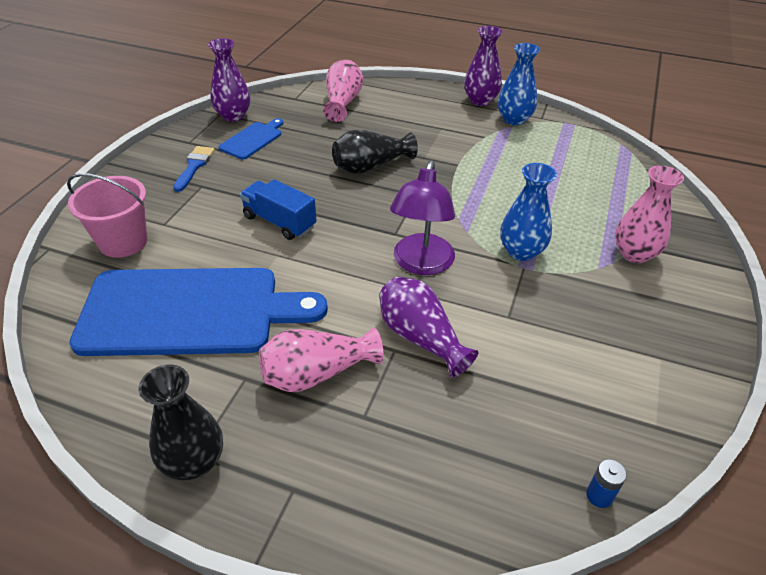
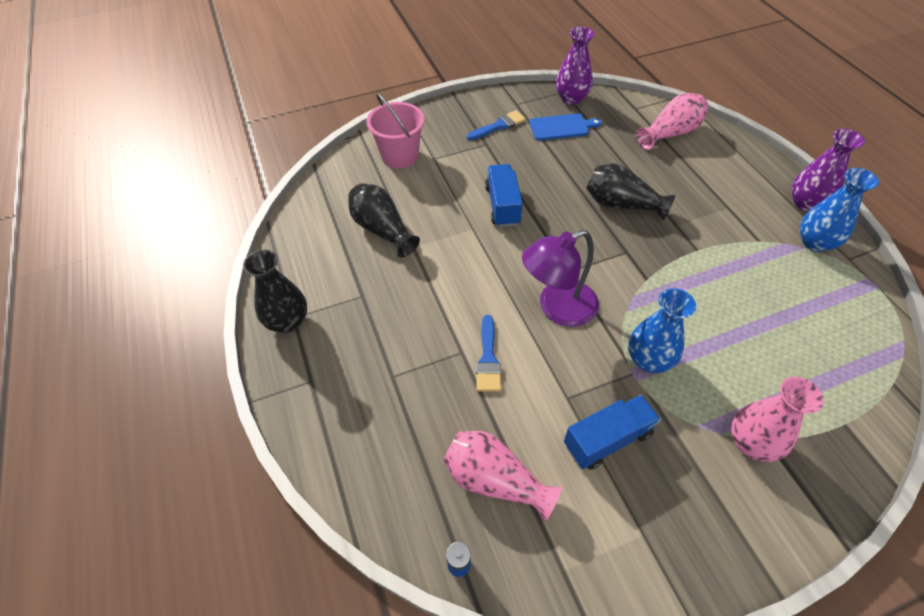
camera: 50 degrees right, 10 degrees up
blue cutting board [69,268,328,356] -> black vase [348,183,420,258]
pink vase [259,328,383,392] -> pink vase moved to [443,431,562,521]
purple vase [379,276,478,378] -> blue brush [476,315,501,392]
none -> blue truck [564,395,661,470]

